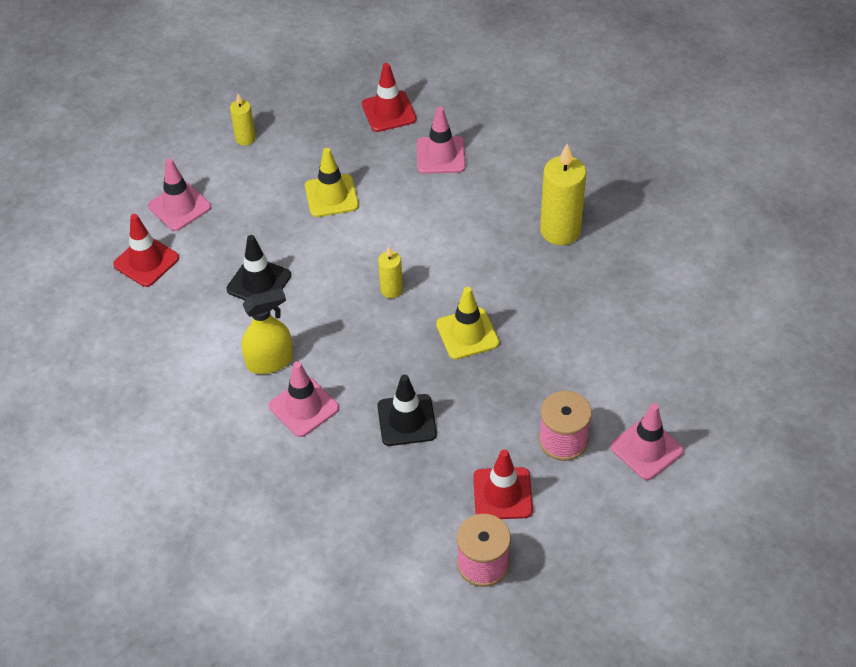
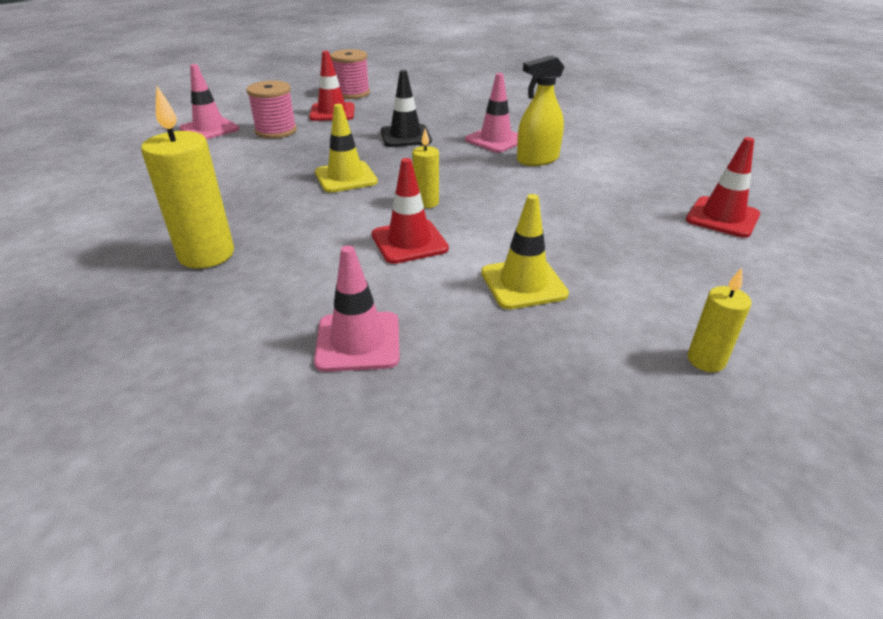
camera: 175 degrees right, 15 degrees down
pink traffic cone [148,159,211,231] -> none
black traffic cone [226,235,291,301] -> none
red traffic cone [362,63,417,132] -> red traffic cone moved to [372,158,449,264]

